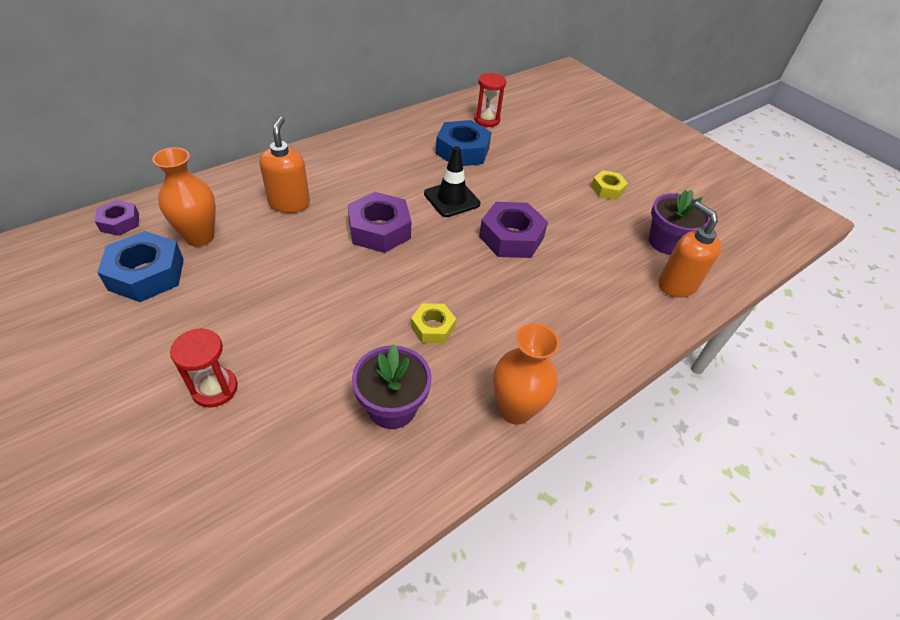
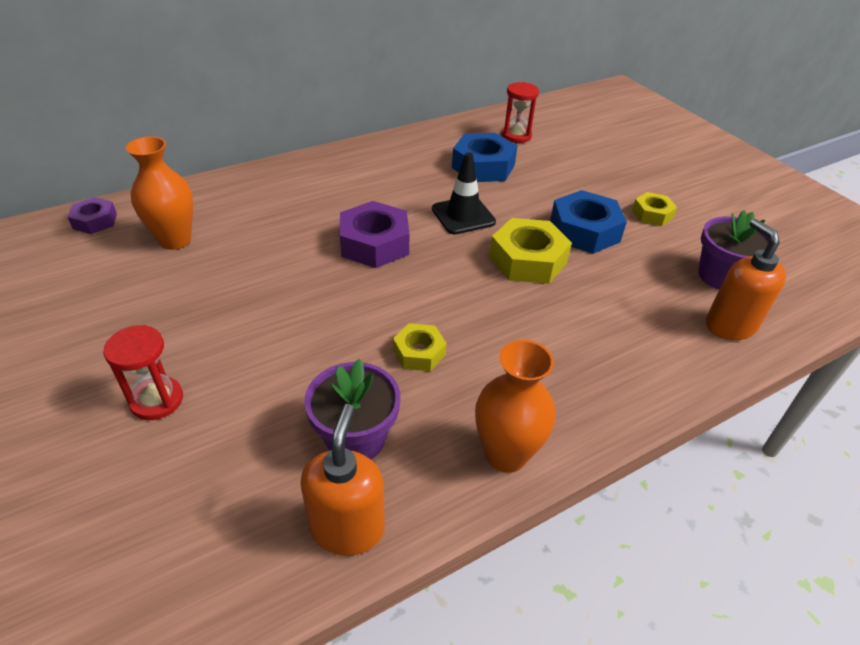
camera: 10 degrees right, 5 degrees down
blue nut [97,231,184,302] -> blue nut moved to [550,190,627,254]
orange soap dispenser [259,117,310,213] -> orange soap dispenser moved to [300,404,385,556]
purple nut [479,202,548,258] -> yellow nut [489,218,572,284]

